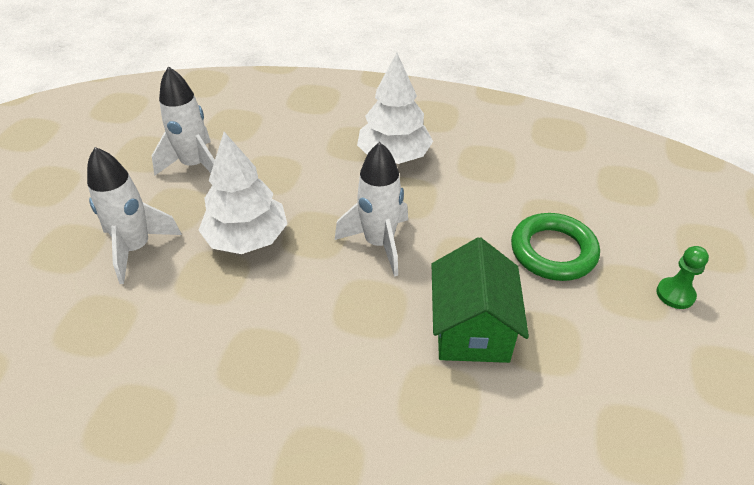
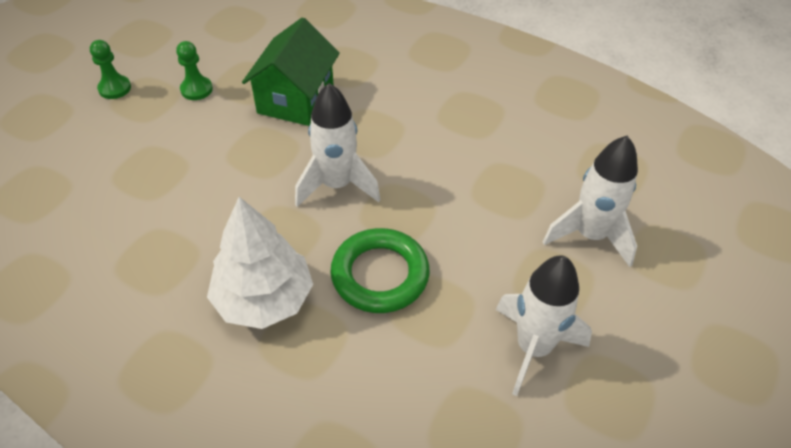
camera: 165 degrees left, 5 degrees up
white tree [198,132,287,254] -> none
green ring [511,213,600,281] -> green ring moved to [330,228,430,313]
none -> green pawn [176,41,213,100]

